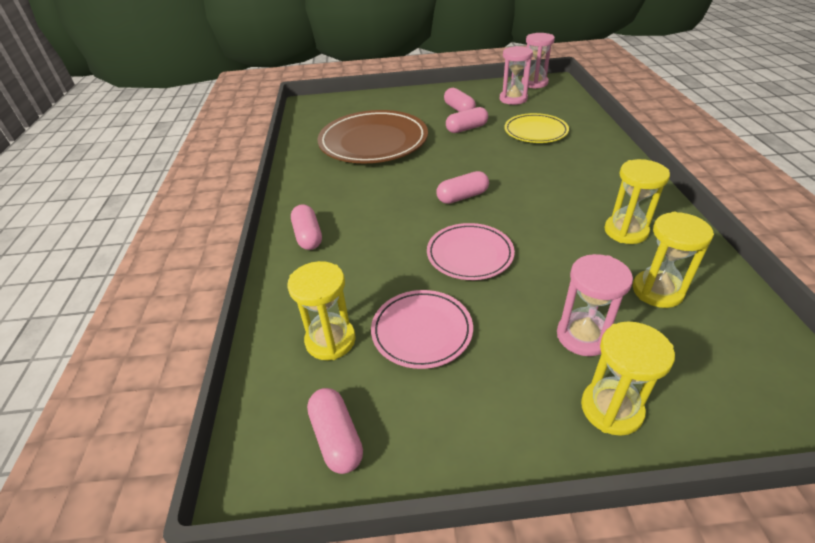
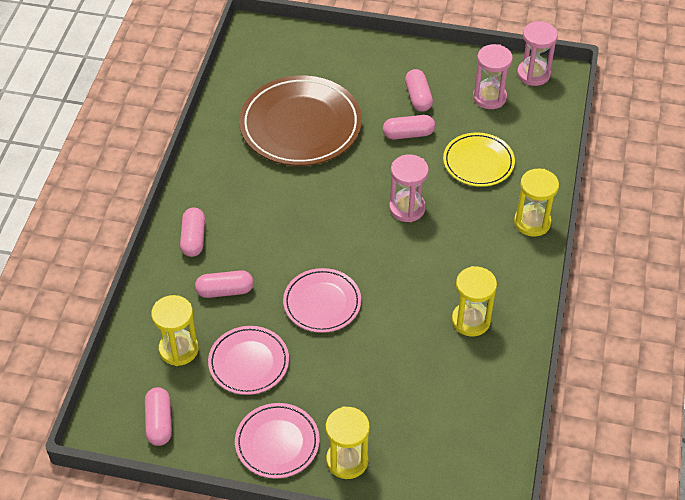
camera: 15 degrees right, 10 degrees up
pink capsule [436,171,489,204] -> pink capsule moved to [195,270,254,298]
pink hourglass [557,254,633,356] -> pink hourglass moved to [389,154,429,222]
yellow hourglass [633,212,714,308] -> yellow hourglass moved to [514,169,559,237]
none -> pink plate [235,403,320,479]

